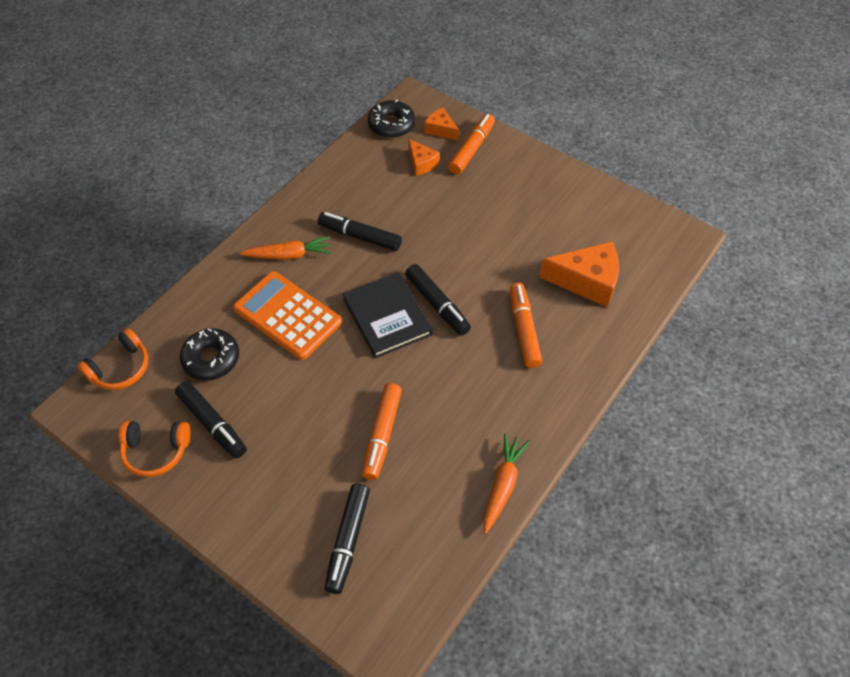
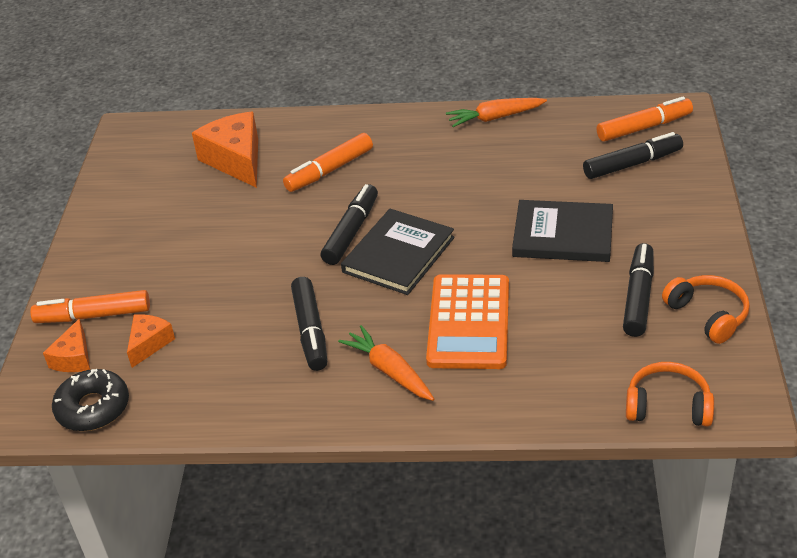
camera: 120 degrees left, 15 degrees down
black donut [180,328,239,381] -> none
orange marker [362,383,402,480] -> orange marker moved to [597,96,693,141]
none -> black book [512,200,613,262]

